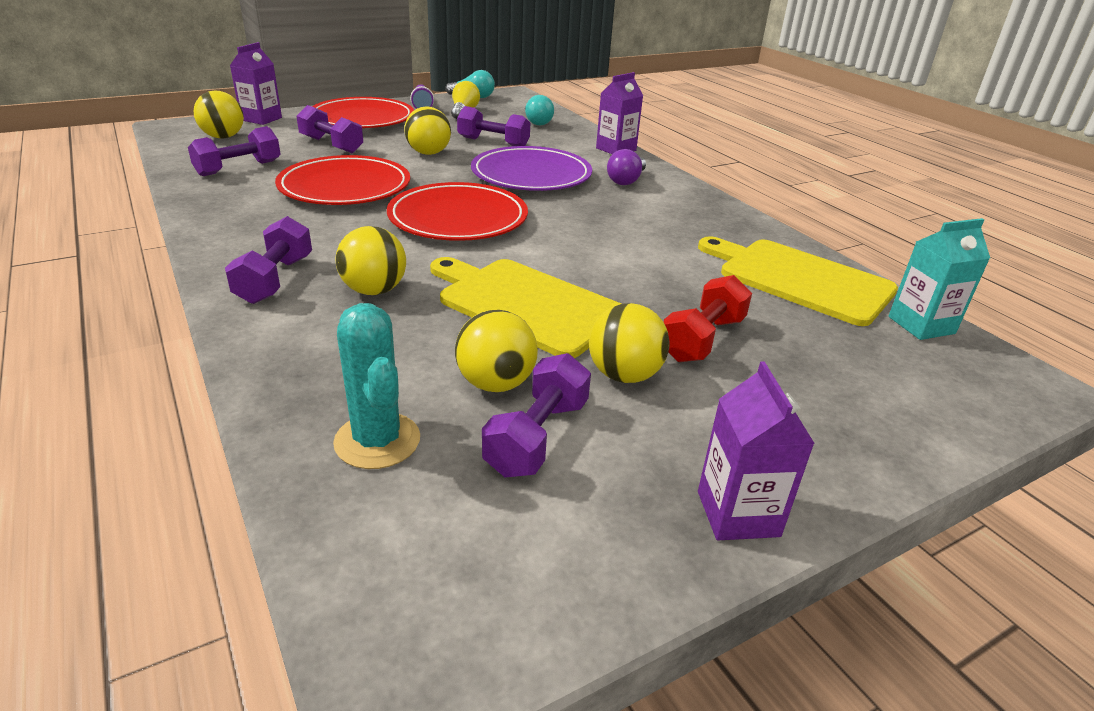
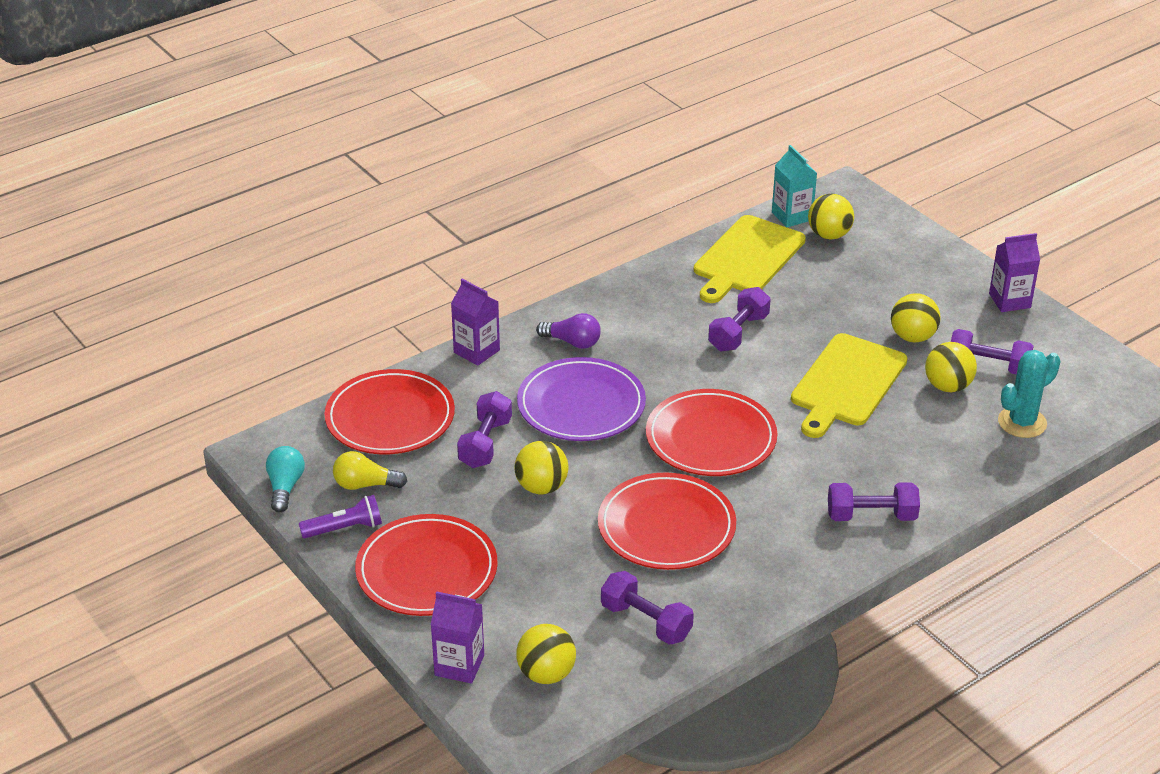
camera: 95 degrees left, 5 degrees up
purple dumbbell [296,105,363,153] -> purple dumbbell moved to [708,287,771,351]
yellow ball [336,226,406,295] -> yellow ball moved to [808,194,854,240]
turquoise light bulb [525,95,554,125] -> red plate [324,369,455,454]
red dumbbell [664,275,752,362] -> none

